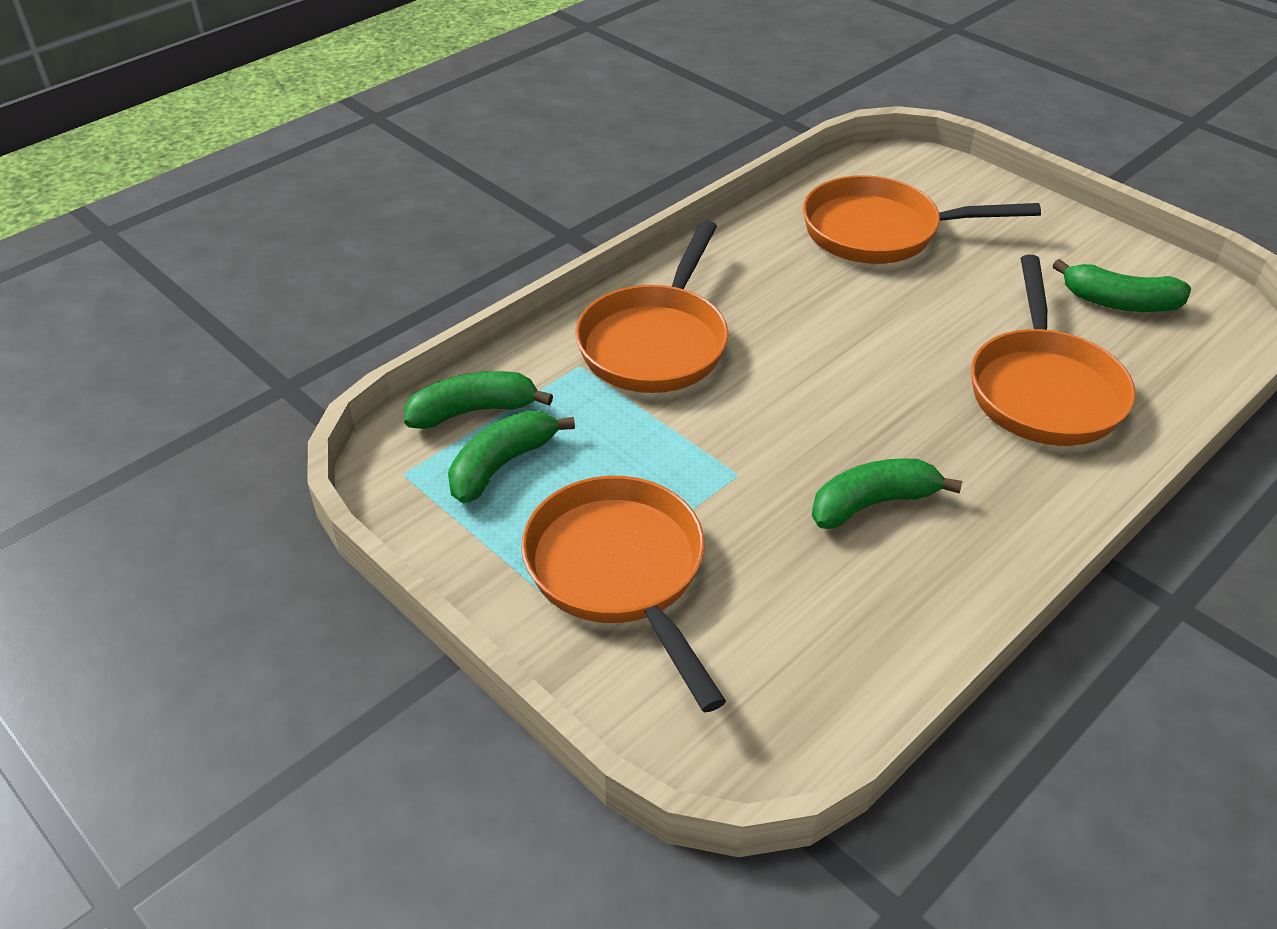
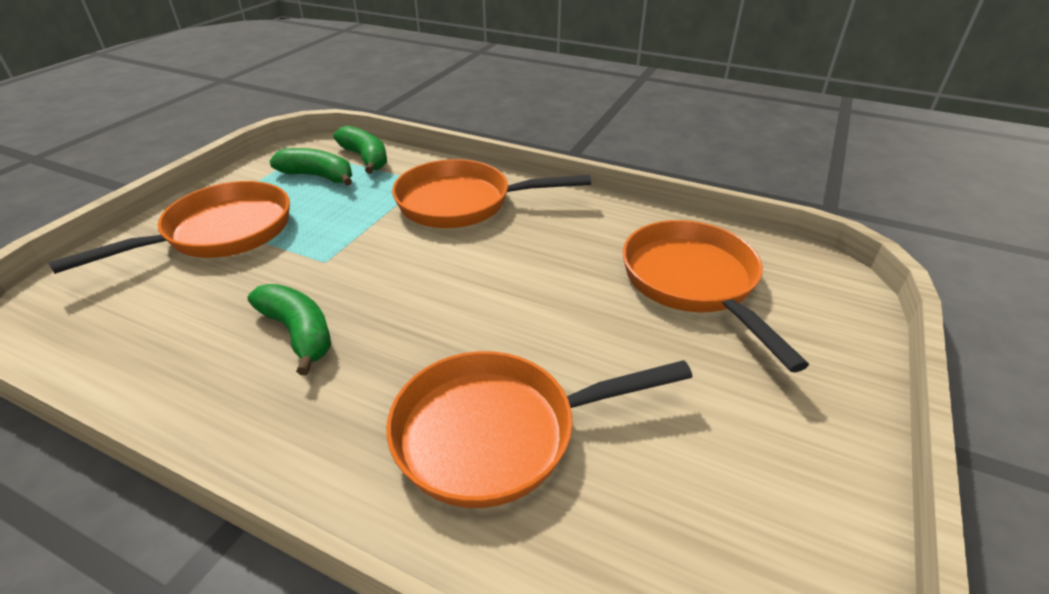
camera: 70 degrees right, 5 degrees down
green banana [1053,259,1191,312] -> none

